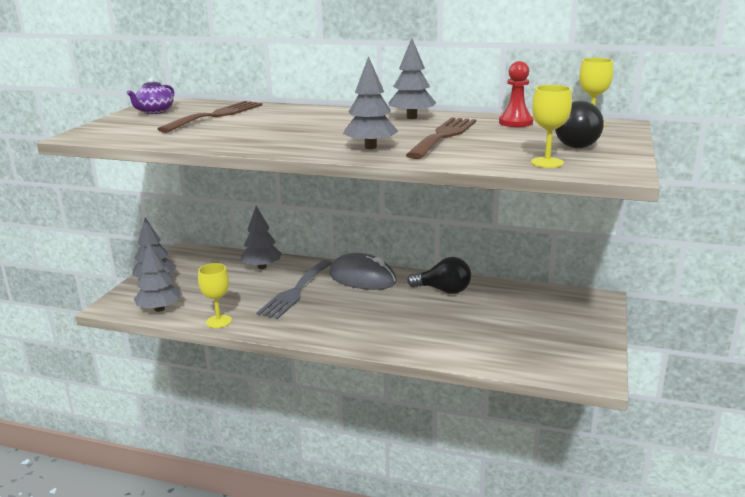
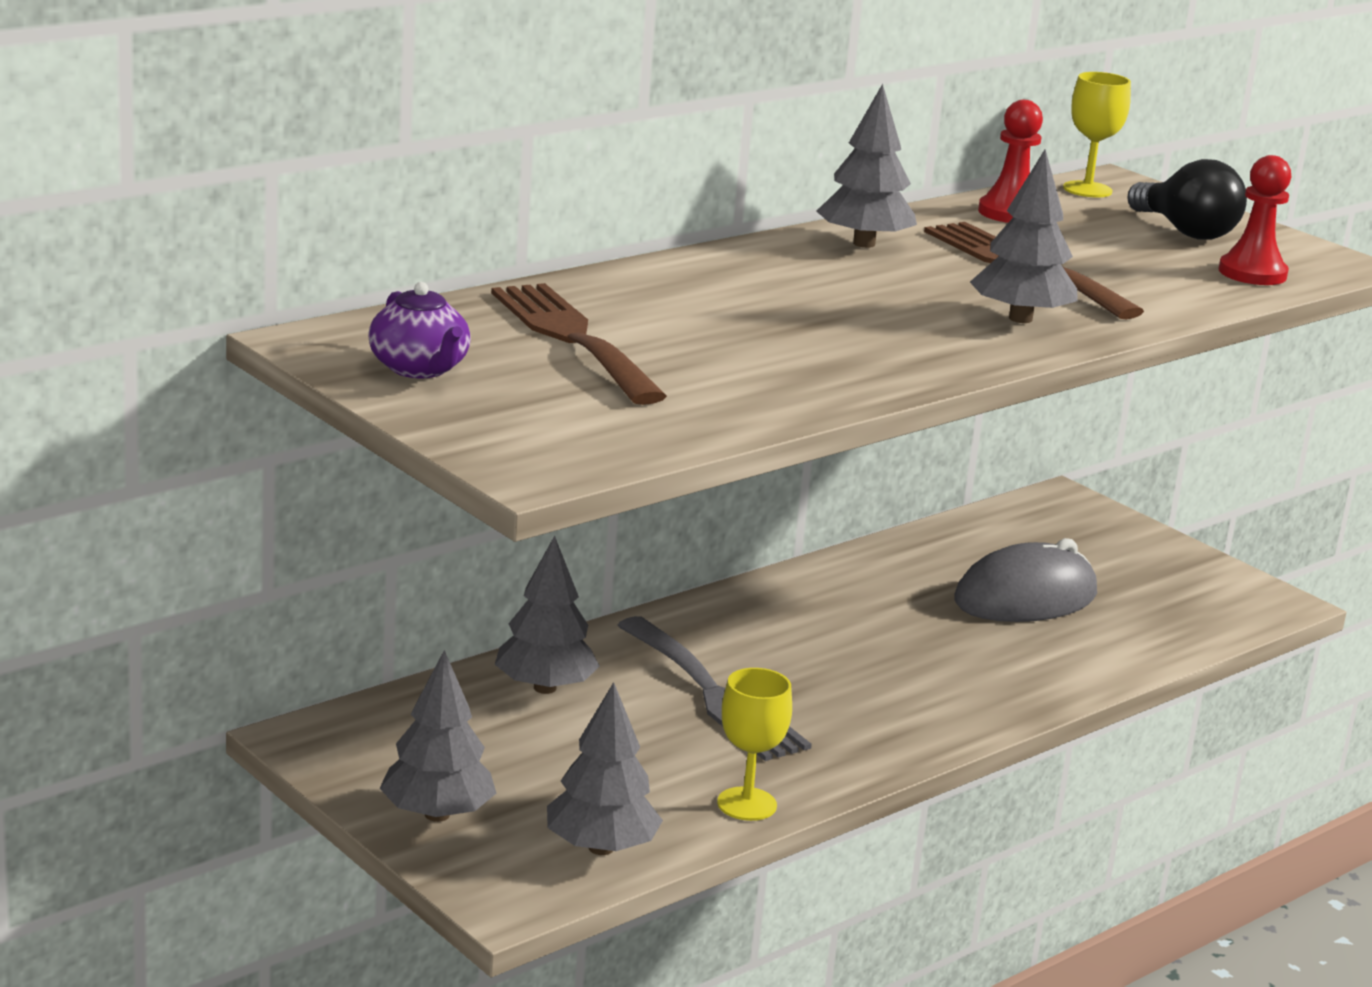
camera: 60 degrees left, 0 degrees up
grey mouse [329,253,397,290] -> grey mouse moved to [954,538,1097,622]
black light bulb [407,257,471,294] -> none
yellow goblet [531,85,572,168] -> red pawn [1219,155,1291,285]

